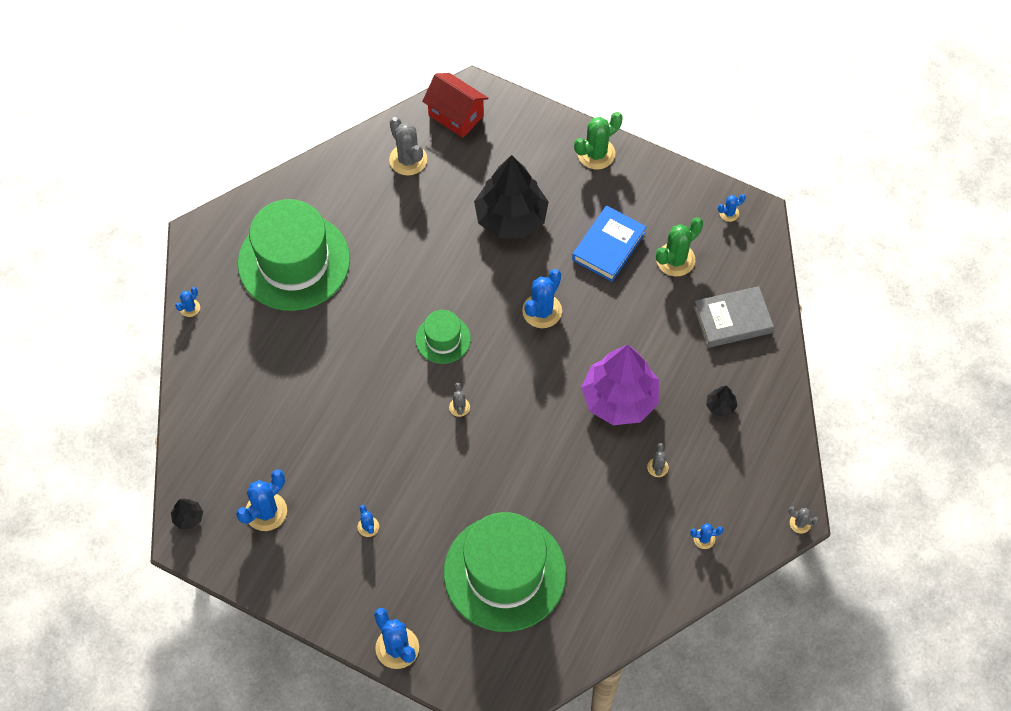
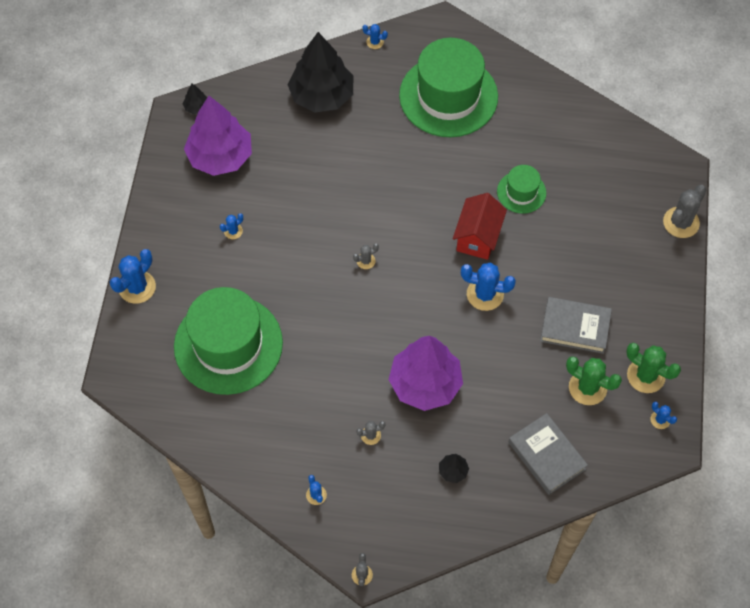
camera: 70 degrees right, 0 degrees up
blue cactus [236,469,287,531] -> purple tree [184,96,252,176]
grey cactus [389,117,427,175] -> grey cactus moved to [663,185,706,238]
green hat [416,310,471,364] -> green hat moved to [497,165,546,214]
red house [422,73,488,138] -> red house moved to [453,193,507,260]
black tree [474,155,549,238] -> black tree moved to [288,32,353,113]
blue book [572,206,646,282] -> grey book [540,297,612,354]
green cactus [574,112,623,170] -> green cactus moved to [626,343,681,393]

